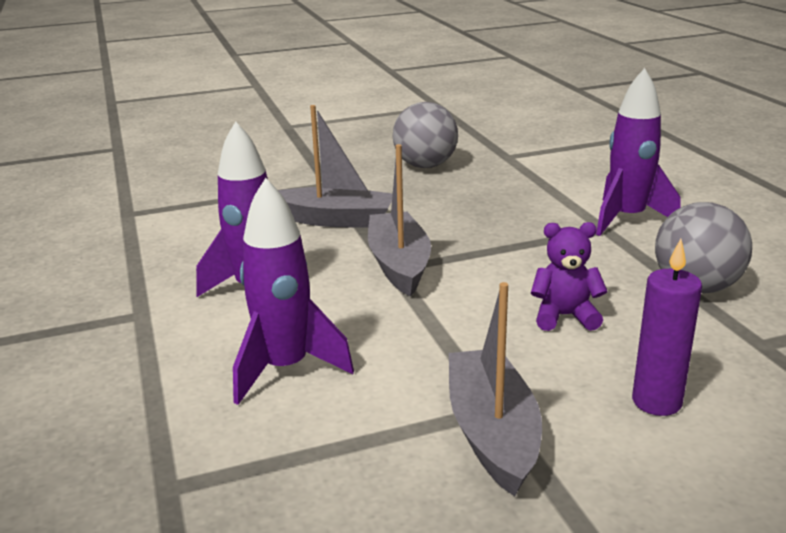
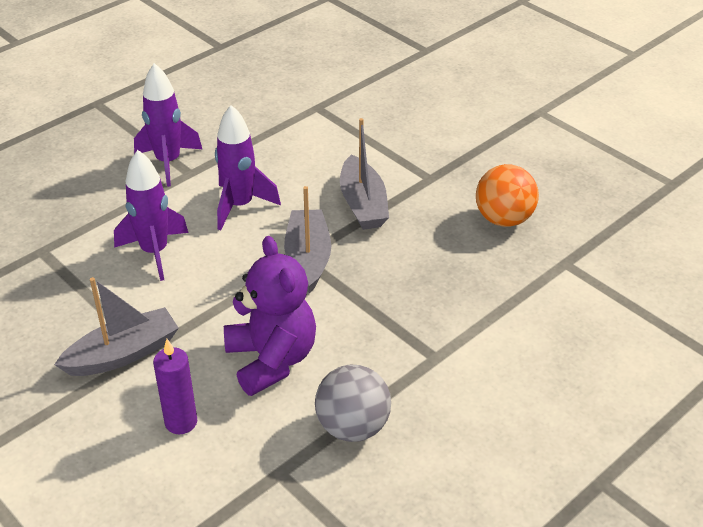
camera: 65 degrees right, 15 degrees up
grey boat [368,144,431,296] -> grey boat turned 60 degrees counterclockwise [284,186,331,294]
grey ball [393,102,458,168] -> orange ball [476,164,539,227]
purple teddy bear [531,222,608,331] -> purple teddy bear [224,236,316,396], size x1.85
purple rocket [596,68,681,236] -> purple rocket moved to [134,63,202,187]

